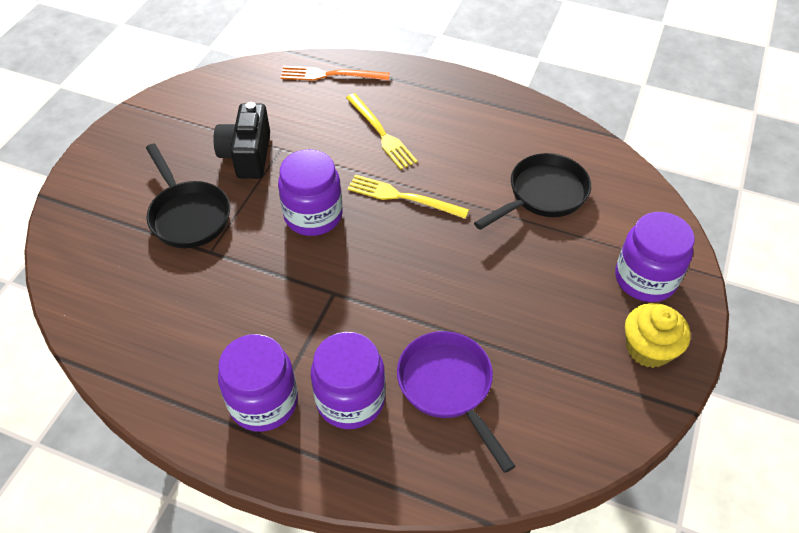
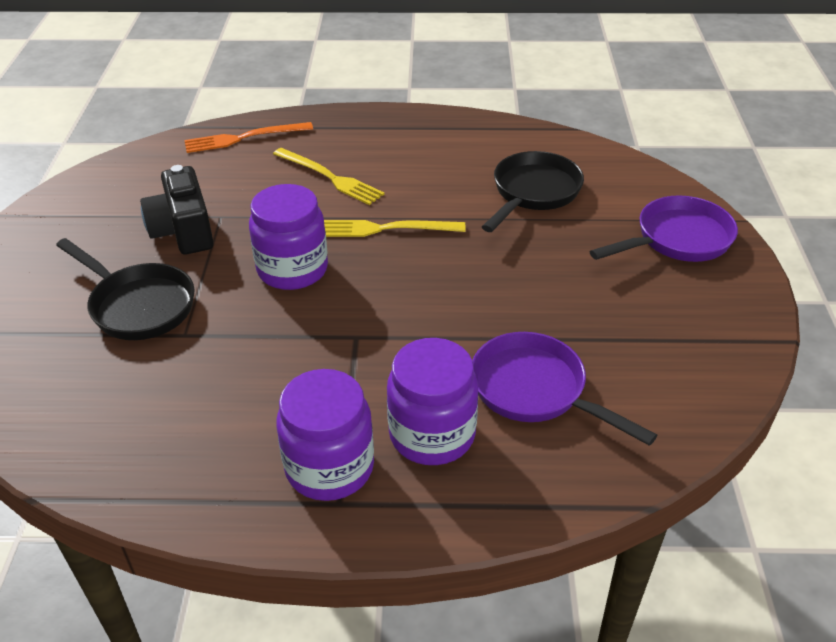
camera: 20 degrees left, 10 degrees down
purple jar [615,212,695,302] -> purple pan [589,195,738,262]
yellow cupcake [625,303,691,368] -> none

